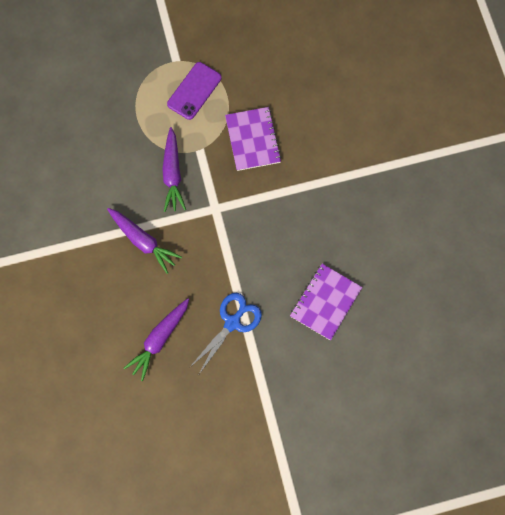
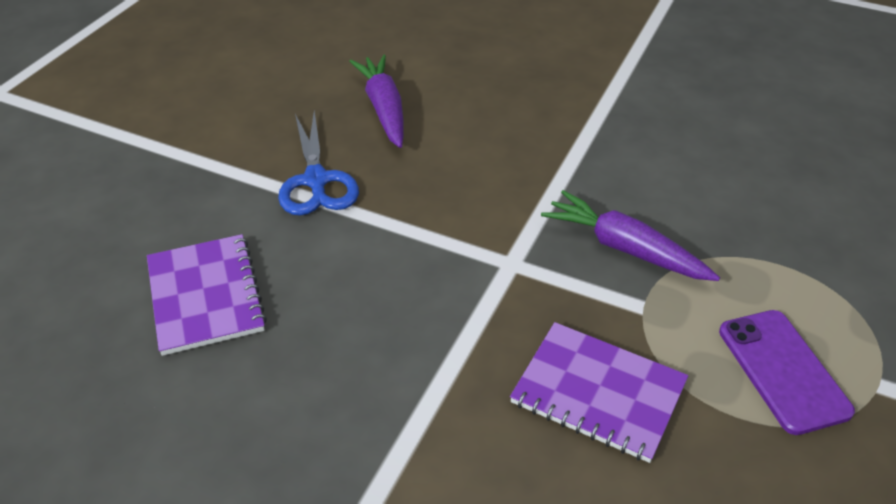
camera: 130 degrees right, 30 degrees down
purple carrot [107,208,182,274] -> none

